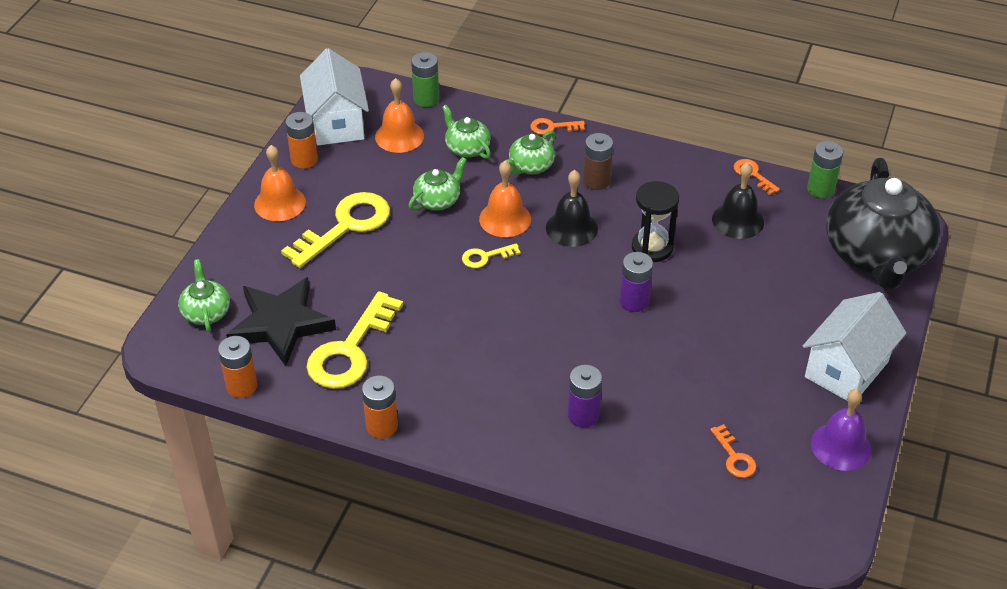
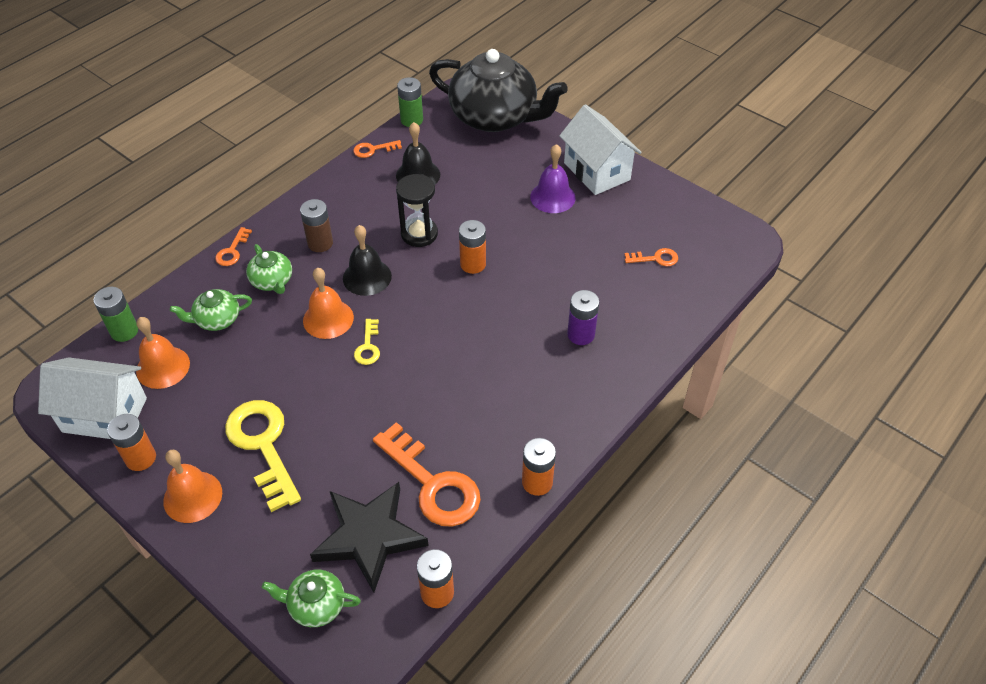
camera: 70 degrees left, 5 degrees up
yellow key [306,291,403,389] -> orange key [373,422,481,527]
green teapot [408,157,467,211] -> none
purple battery [619,252,653,312] -> orange battery [459,220,486,274]
purple bell [811,389,871,471] -> purple bell moved to [530,144,576,213]

